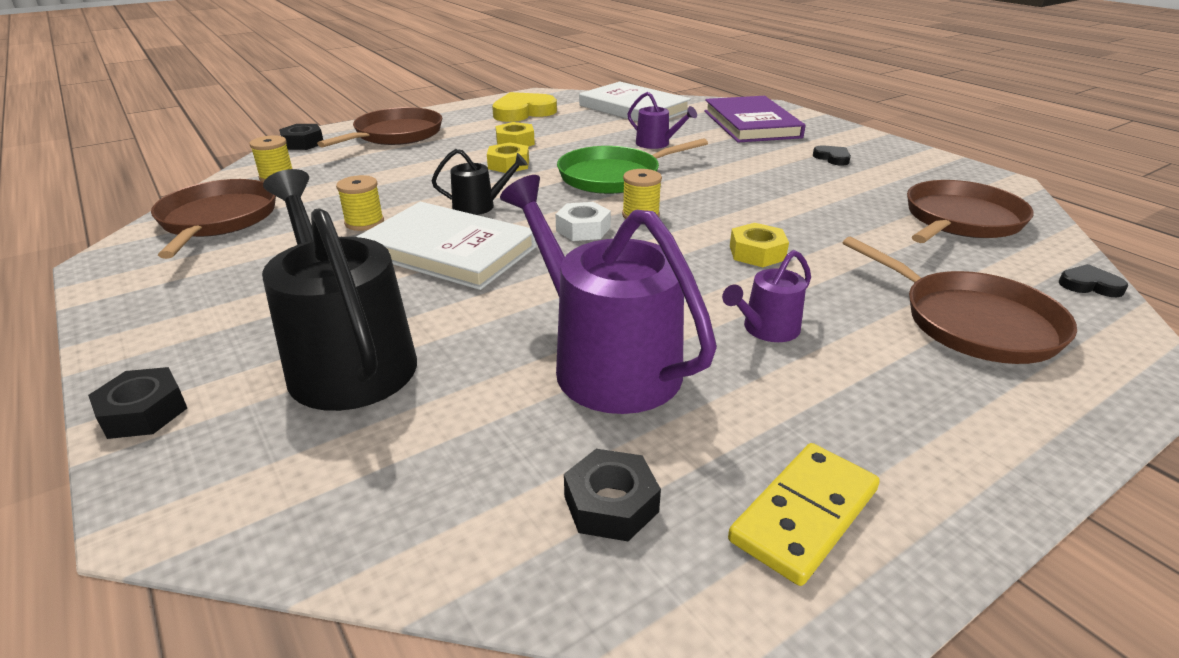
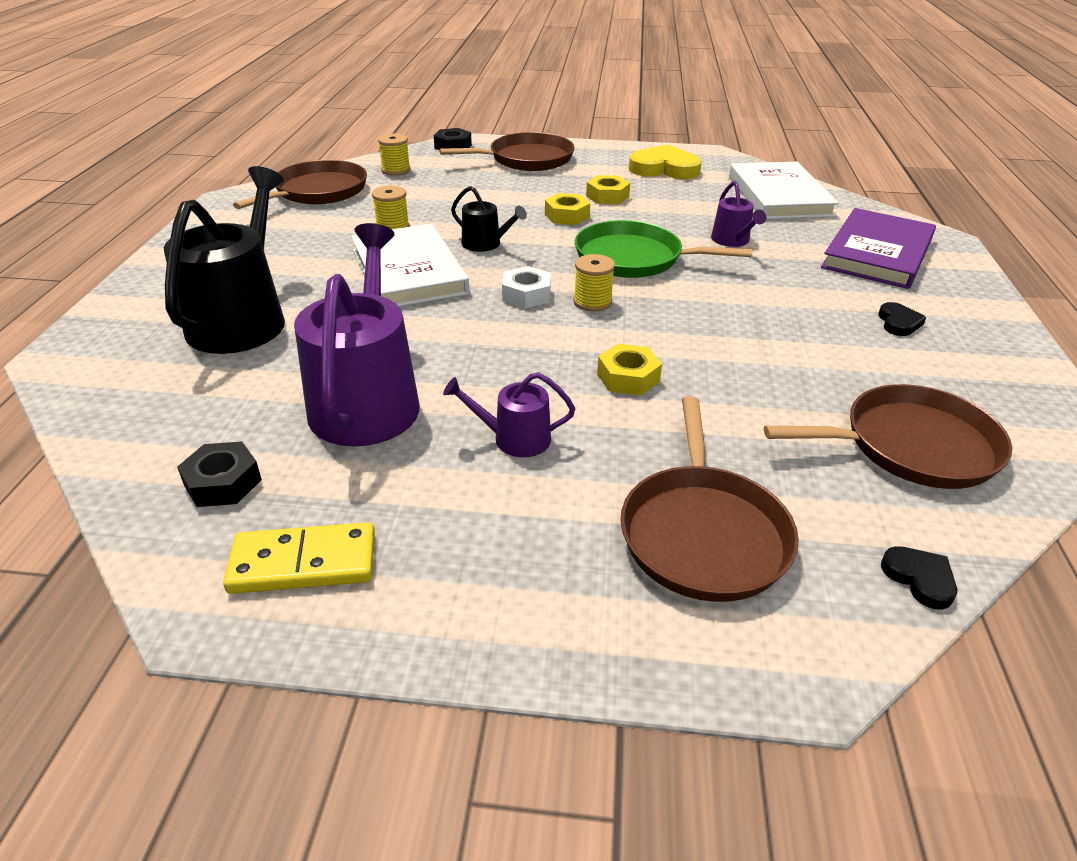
camera: 40 degrees right, 5 degrees up
black nut [88,367,187,439] -> none

